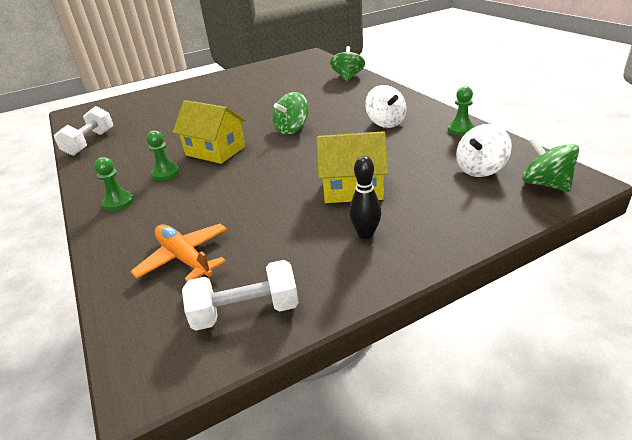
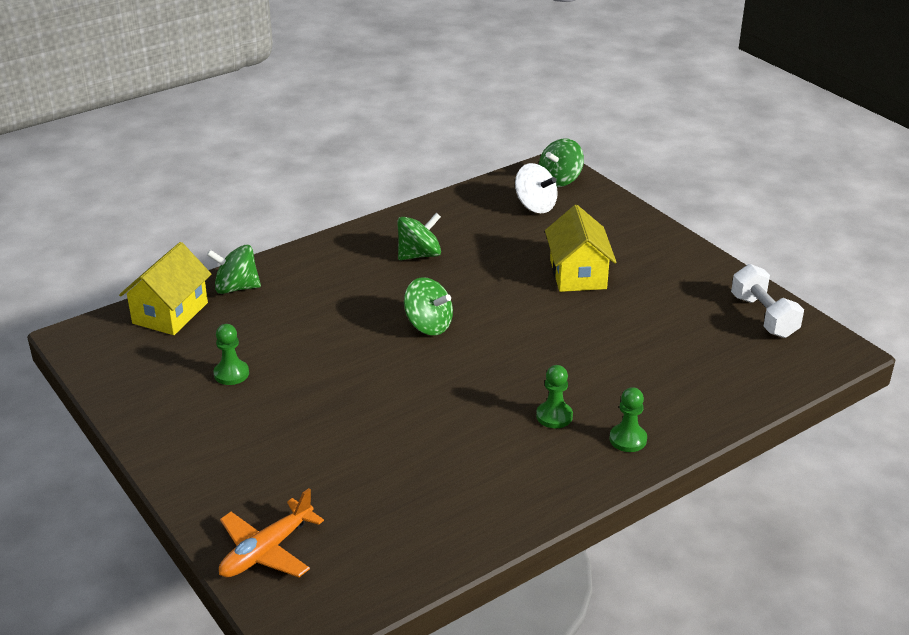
camera: 100 degrees left, 0 degrees up
white dumbbell [54,106,114,156] -> none
orange plane [130,224,227,282] -> orange plane moved to [219,488,324,577]
yellow house [173,100,246,164] -> yellow house moved to [119,242,211,335]
black bowling pin [349,156,382,239] -> none
white spinning top [365,85,407,128] -> green spinning top [397,213,441,260]
green pawn [448,86,475,135] -> green pawn moved to [214,324,249,385]

